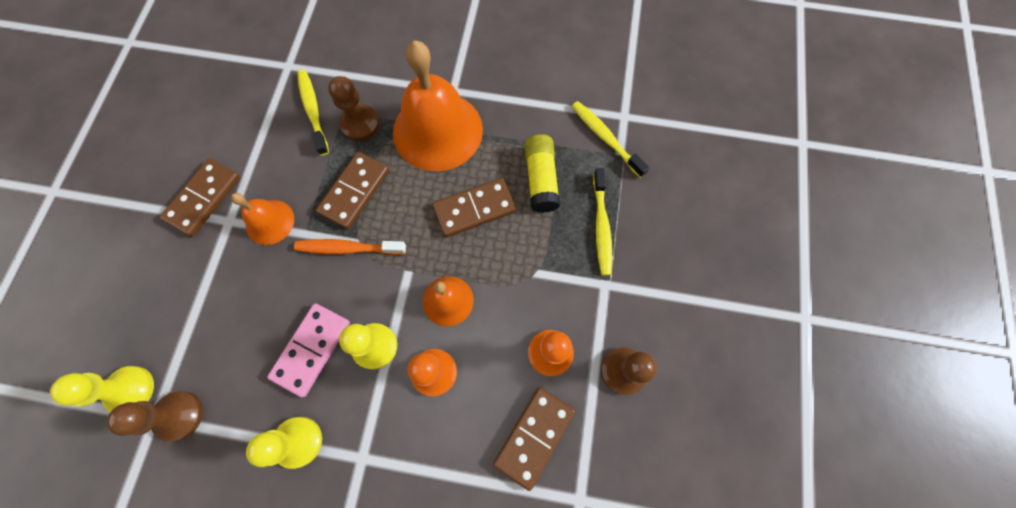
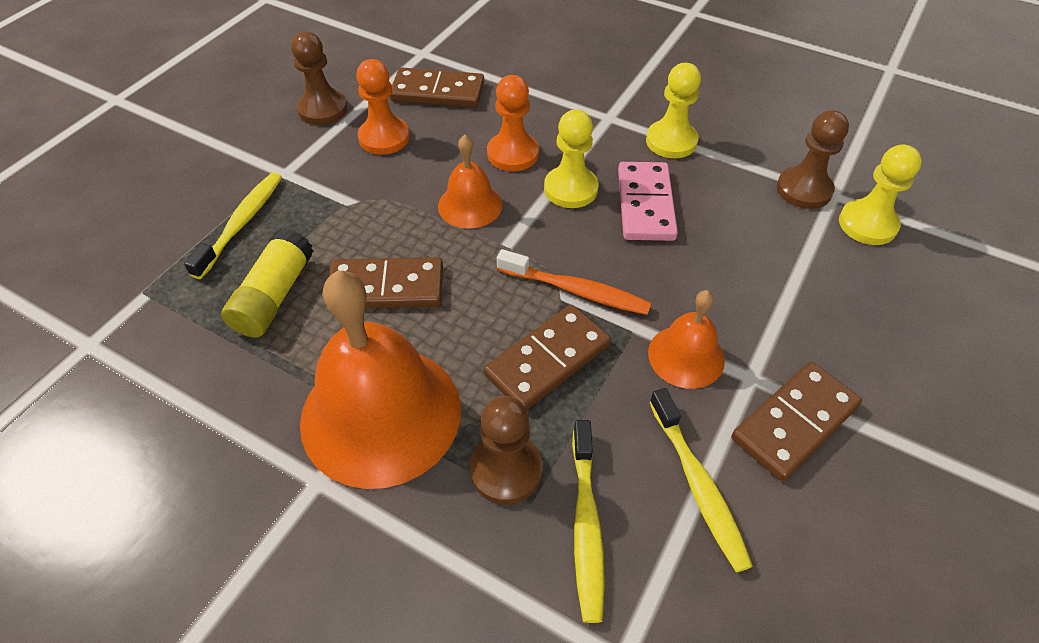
camera: 160 degrees left, 20 degrees down
pink domino [267,303,350,397] -> pink domino turned 45 degrees counterclockwise [618,162,678,241]
brown domino [493,387,575,491] -> brown domino turned 45 degrees clockwise [390,67,484,108]
yellow toothbrush [572,101,649,178] -> yellow toothbrush moved to [649,388,753,572]

